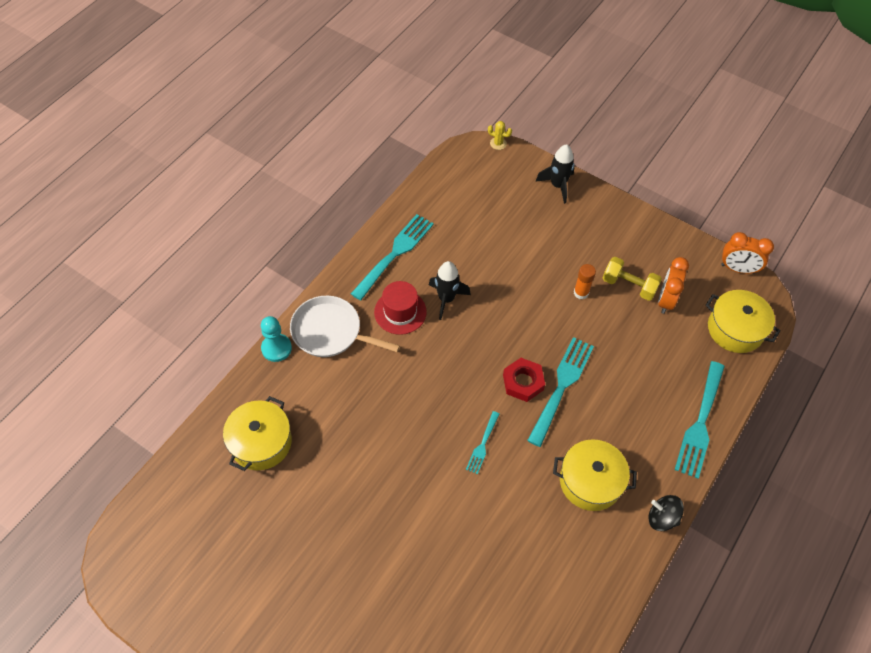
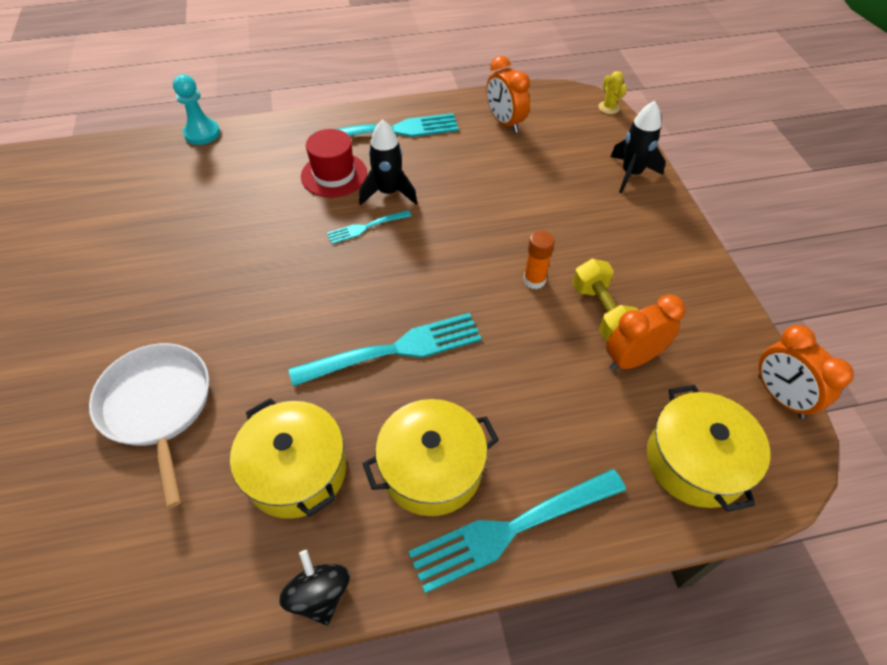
camera: 45 degrees right, 5 degrees down
yellow pot [223,396,292,471] -> yellow pot moved to [363,399,499,516]
white pan [290,296,400,357] -> white pan moved to [89,343,209,508]
turquoise fork [466,411,500,474] -> turquoise fork moved to [327,210,411,244]
red nut [503,358,545,402] -> none
none -> orange clock [486,56,530,133]

